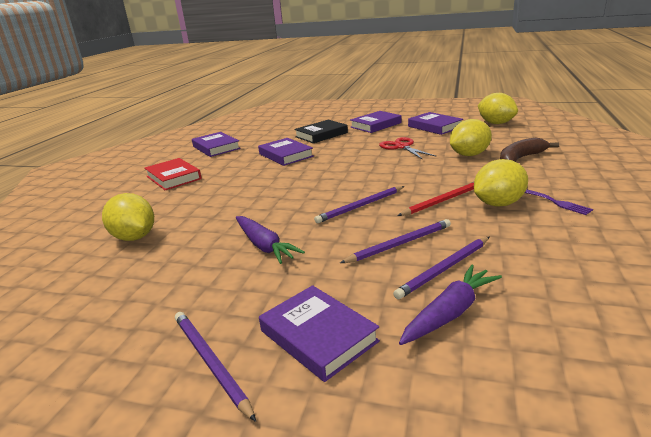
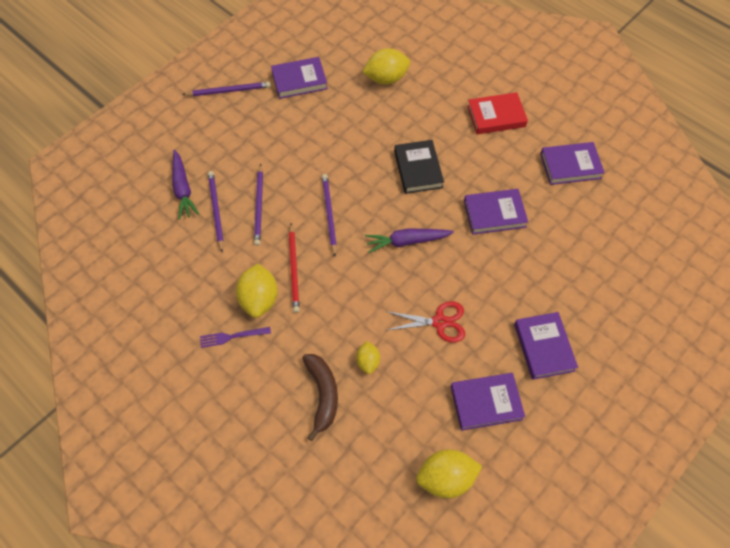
camera: 115 degrees right, 35 degrees up
purple carrot [236,216,305,264] -> purple carrot moved to [365,228,454,253]
purple book [259,285,380,382] -> purple book moved to [271,57,328,99]
black book [294,120,348,143] -> black book moved to [394,140,444,194]
yellow lemon [450,119,492,156] -> yellow lemon [356,341,380,374], size x0.57

